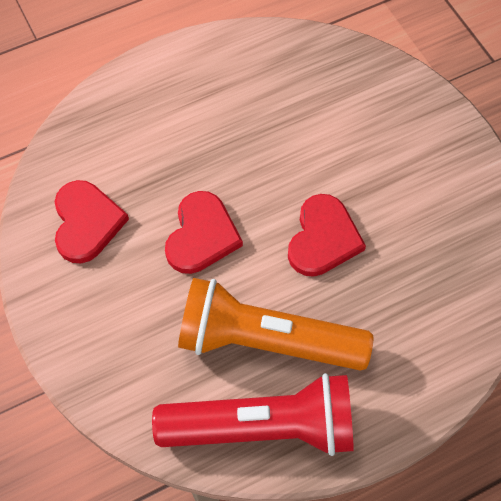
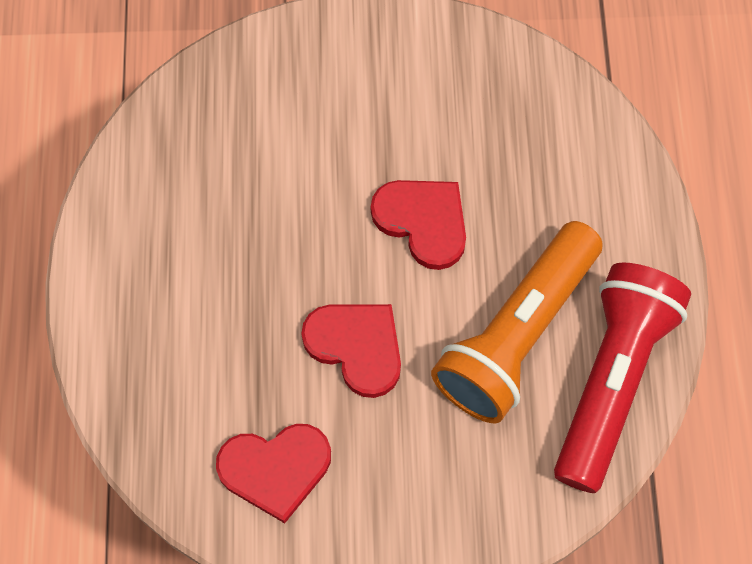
camera: 65 degrees left, 5 degrees up
red heart [55,180,129,263] -> red heart turned 150 degrees clockwise [216,424,331,523]

